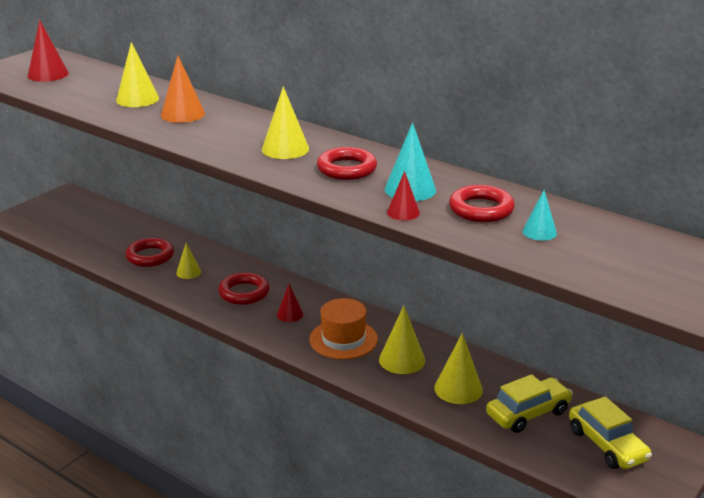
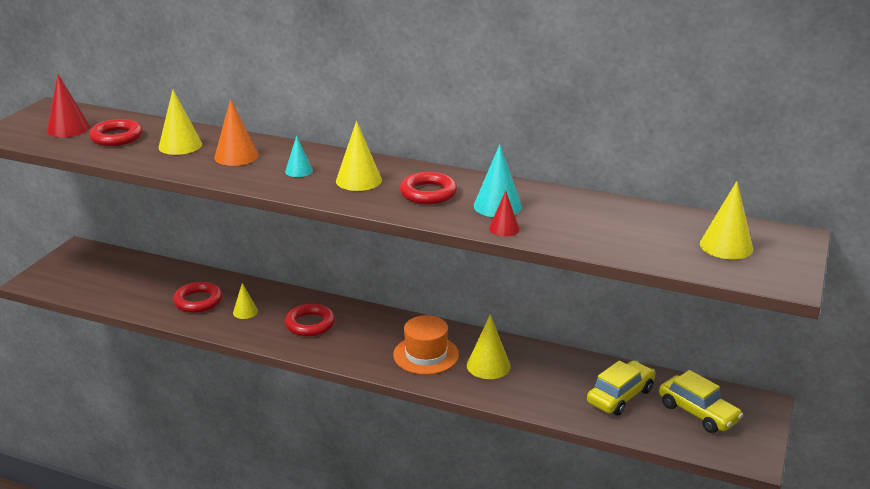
camera: 15 degrees left, 0 degrees up
red cone [277,284,303,322] -> none
yellow cone [434,333,483,404] -> yellow cone moved to [700,181,753,259]
red ring [449,185,515,222] -> red ring moved to [89,119,142,146]
turquoise cone [523,190,557,241] -> turquoise cone moved to [285,135,313,177]

